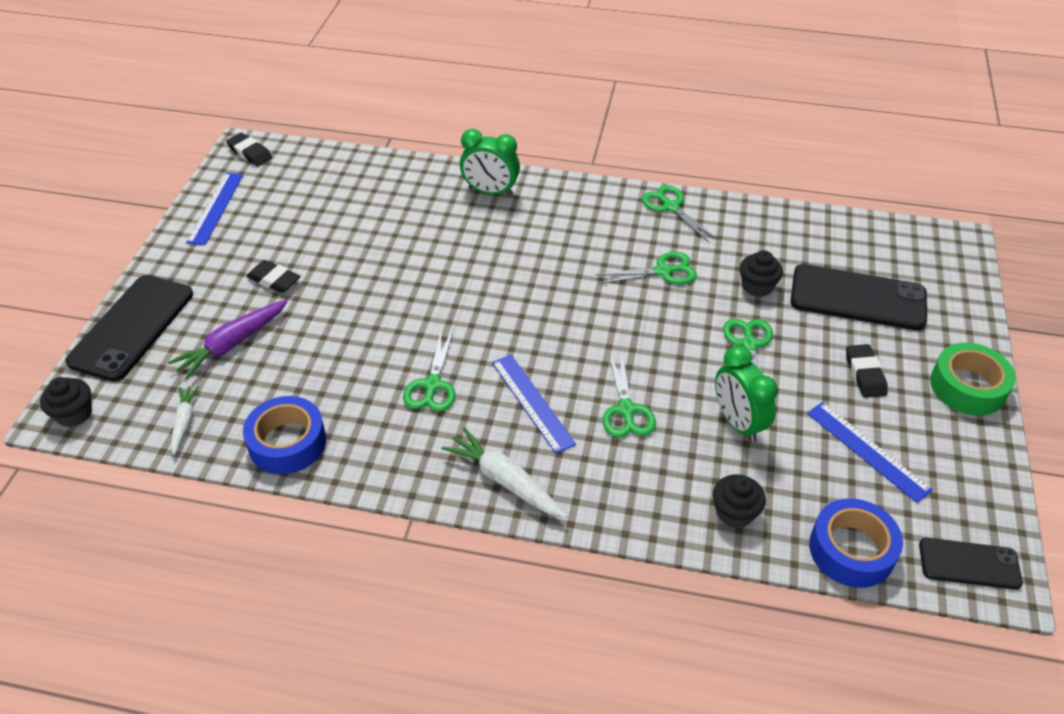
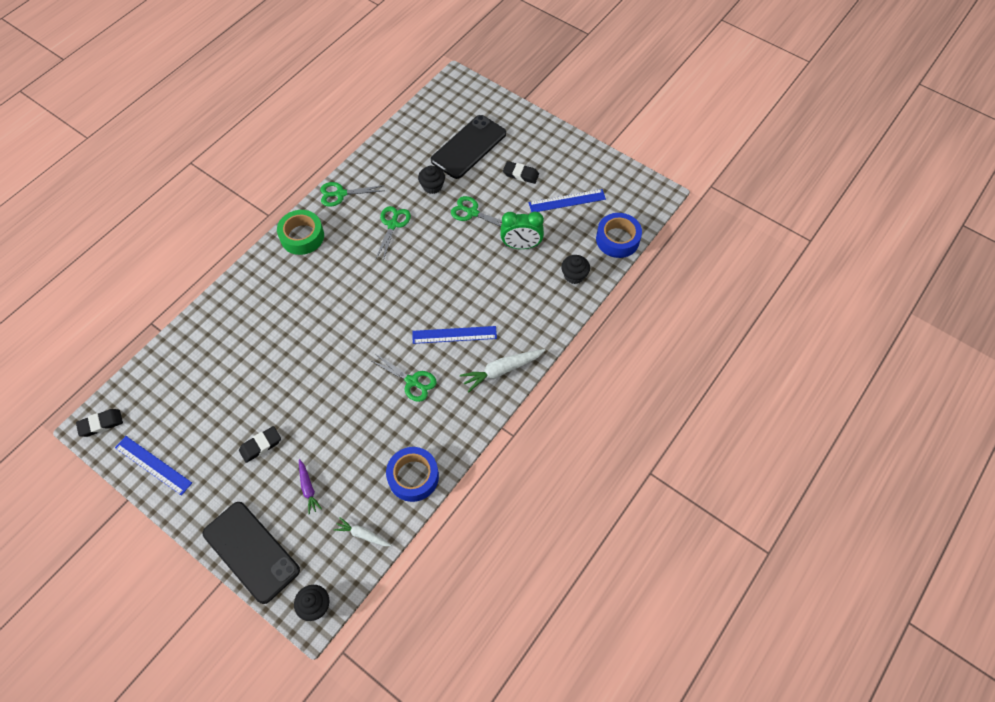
camera: 65 degrees left, 15 degrees up
purple carrot [168,299,288,379] -> purple carrot [299,459,322,514], size x0.61
green clock [460,129,520,196] -> none
green scissors [603,351,656,438] -> none
black phone [919,538,1023,590] -> none
green tape [930,343,1016,415] -> green tape moved to [277,210,324,255]

